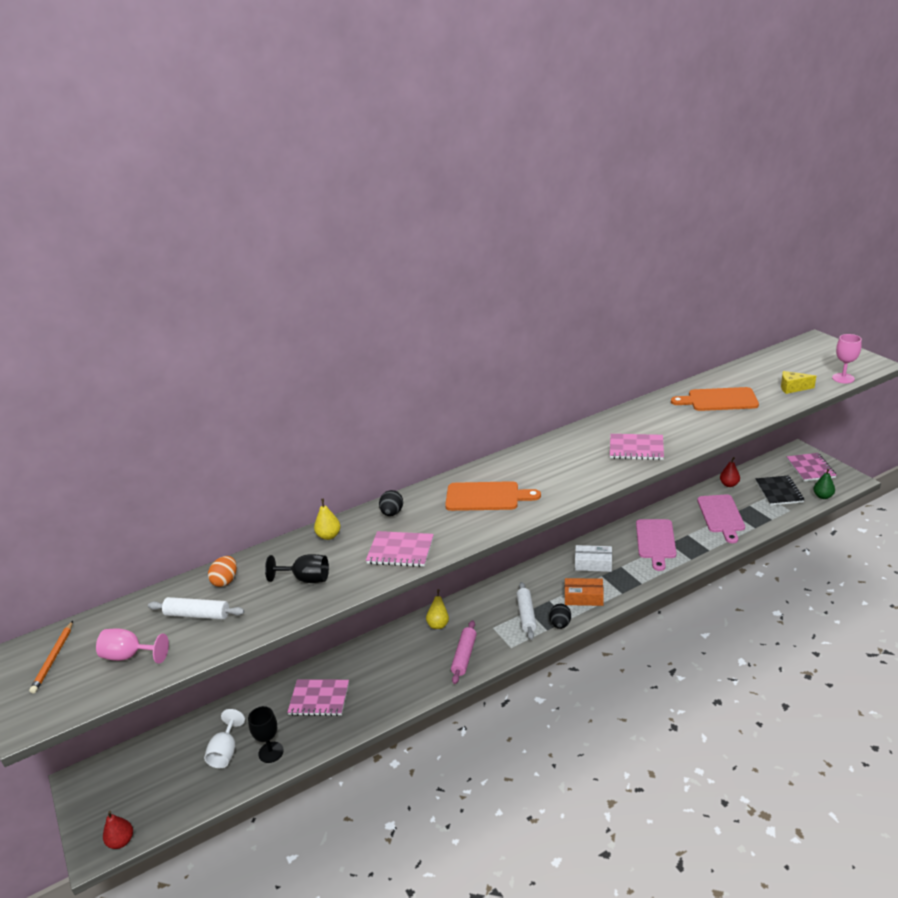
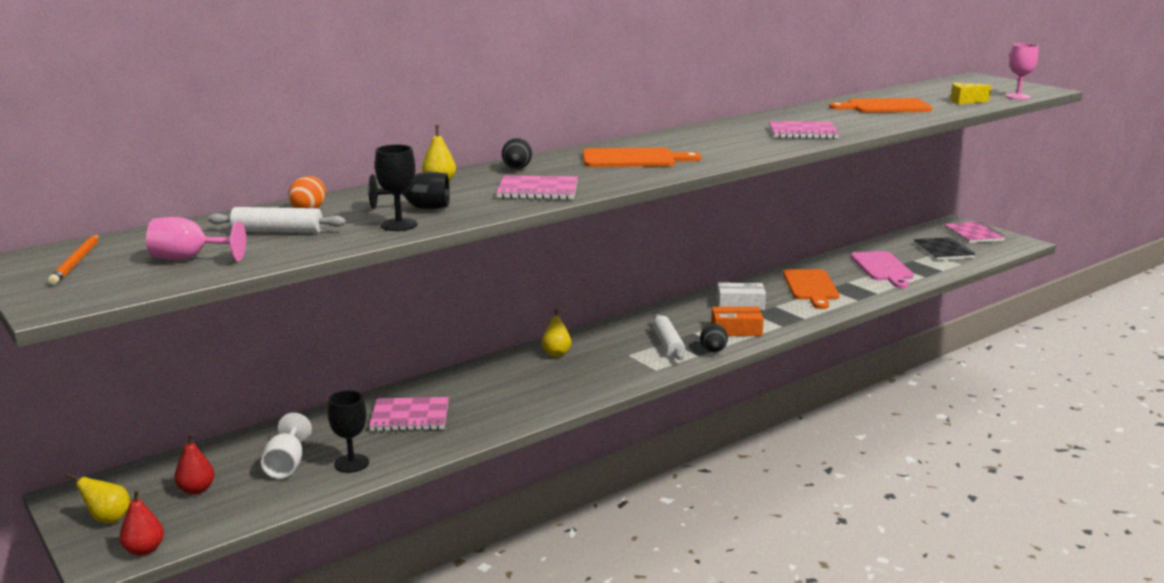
camera: 10 degrees left, 10 degrees down
pink rolling pin [451,620,477,684] -> none
pink cutting board [636,519,676,571] -> orange cutting board [783,269,839,309]
red pear [720,457,740,487] -> red pear moved to [174,433,215,495]
green pear [813,469,835,499] -> none
none -> yellow pear [66,473,130,523]
none -> black goblet [375,145,418,231]

